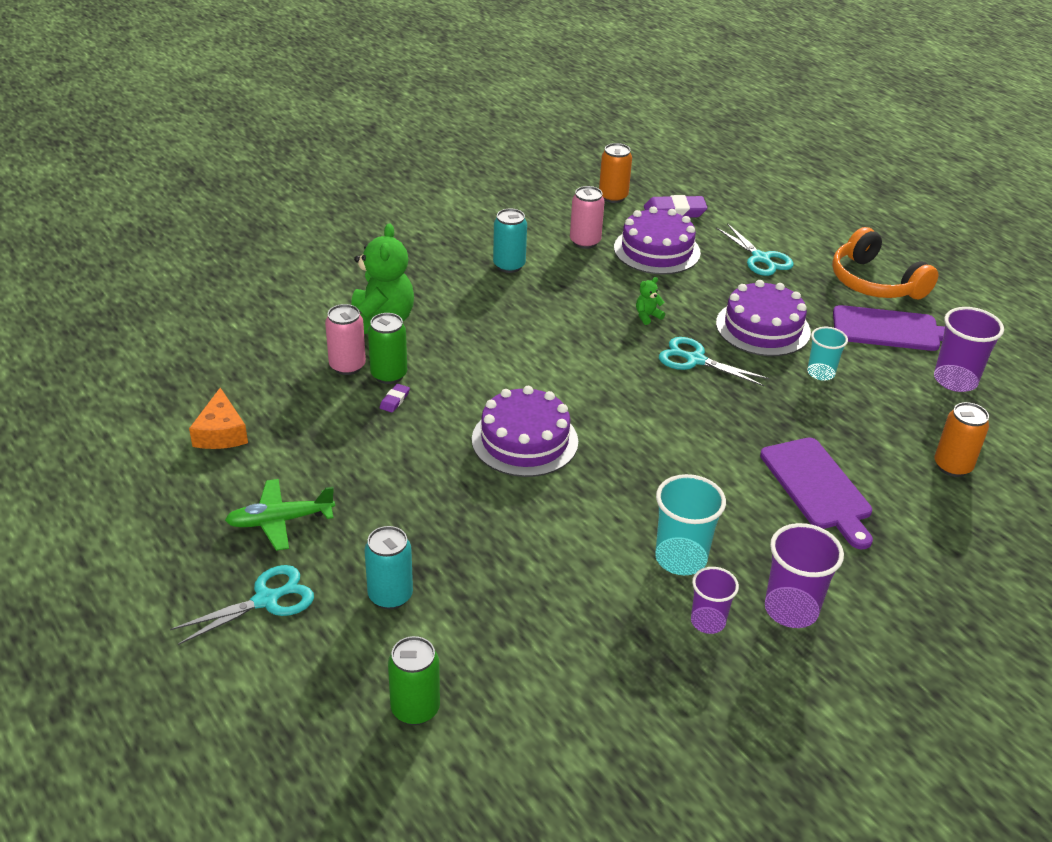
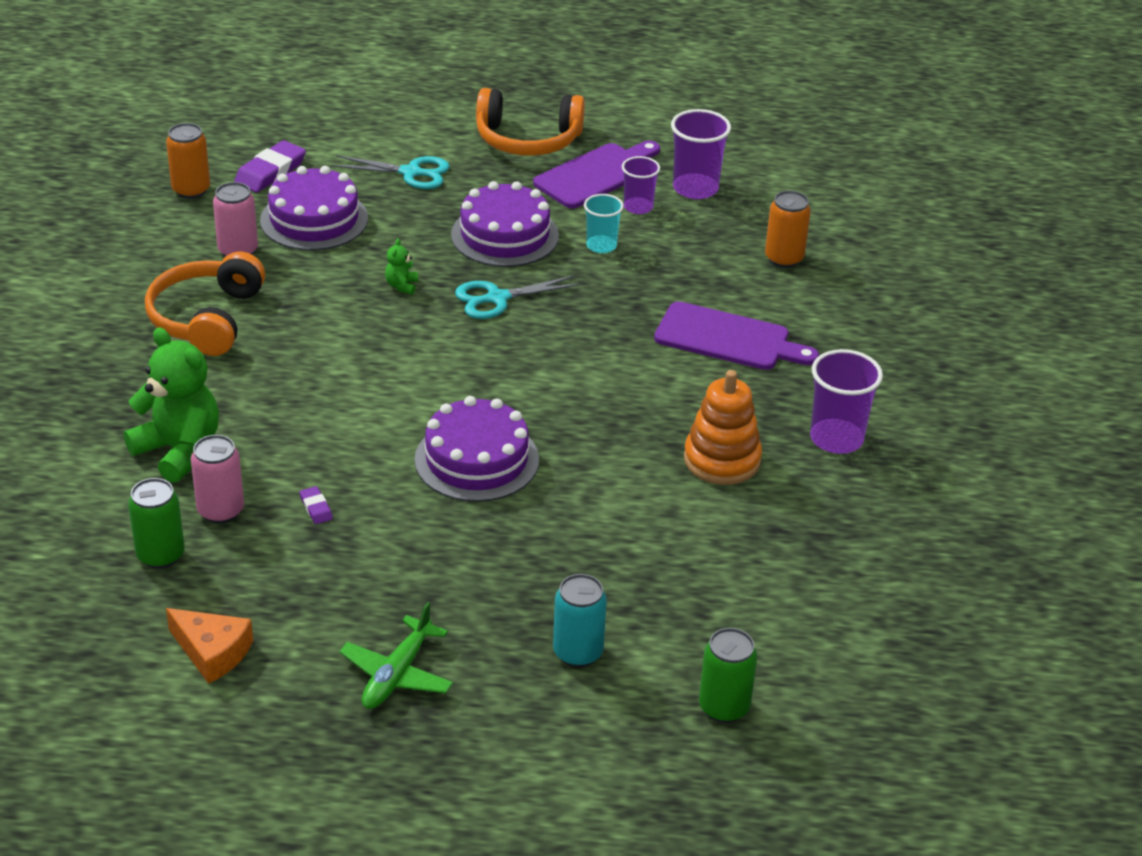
camera: 50 degrees left, 0 degrees up
turquoise scissors [170,565,314,645] -> none
green can [368,313,407,384] -> green can moved to [128,478,185,569]
turquoise can [493,209,527,273] -> orange headphones [145,252,265,356]
turquoise cup [655,474,726,575] -> orange stacking toy [684,370,762,485]
purple cup [691,567,739,634] -> purple cup moved to [622,156,660,214]

